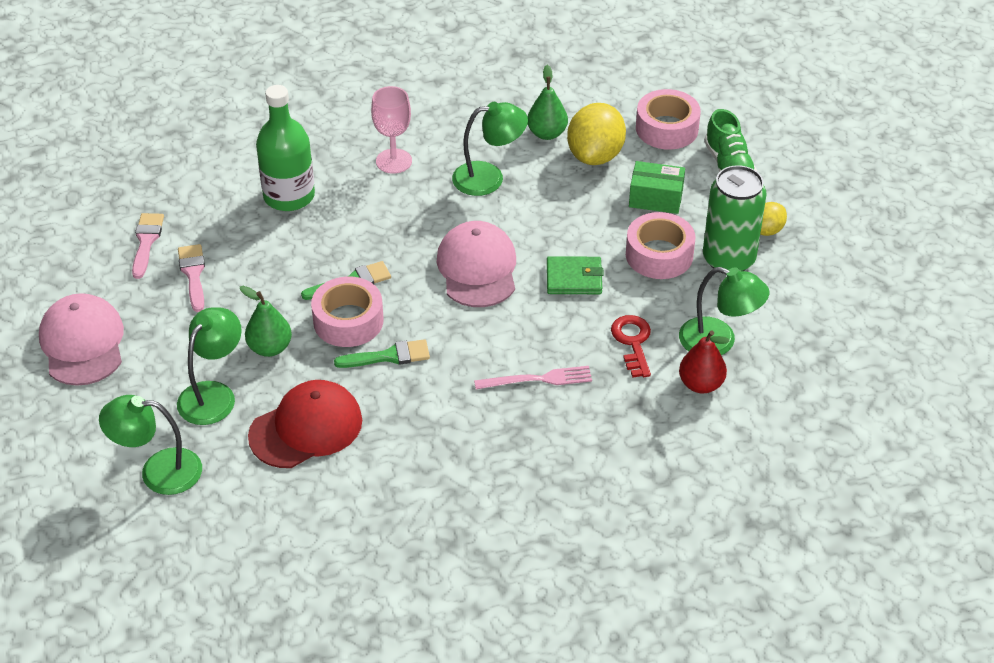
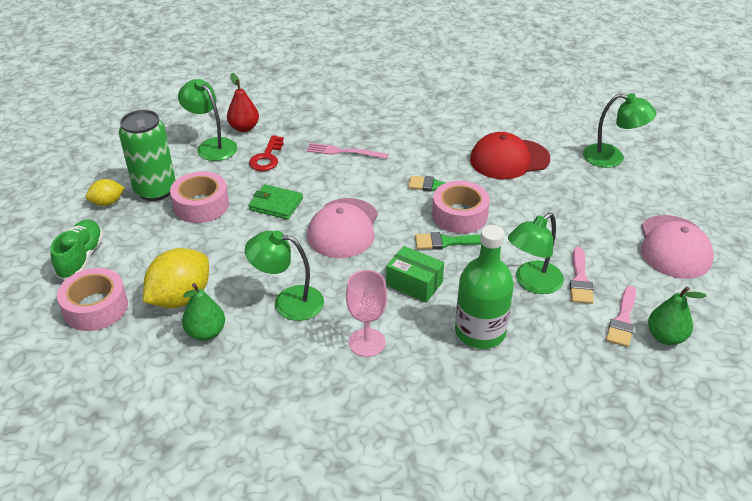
camera: 160 degrees left, 5 degrees down
green lamp [177,307,242,425] -> green lamp moved to [508,213,564,294]
green pear [240,286,292,357] -> green pear moved to [648,287,707,345]
green box [629,161,685,214] -> green box moved to [386,246,444,303]

